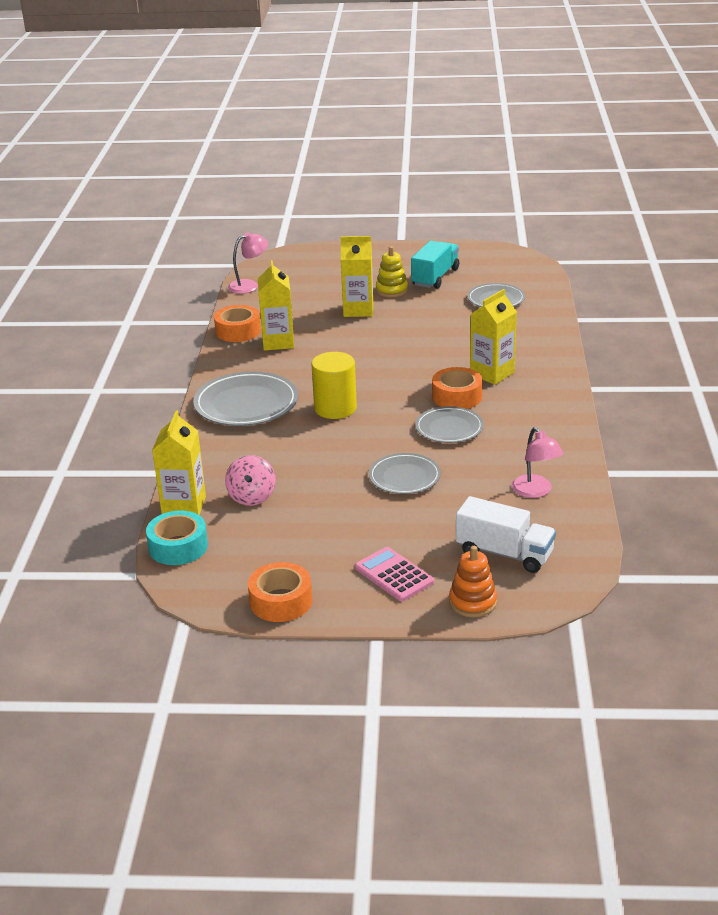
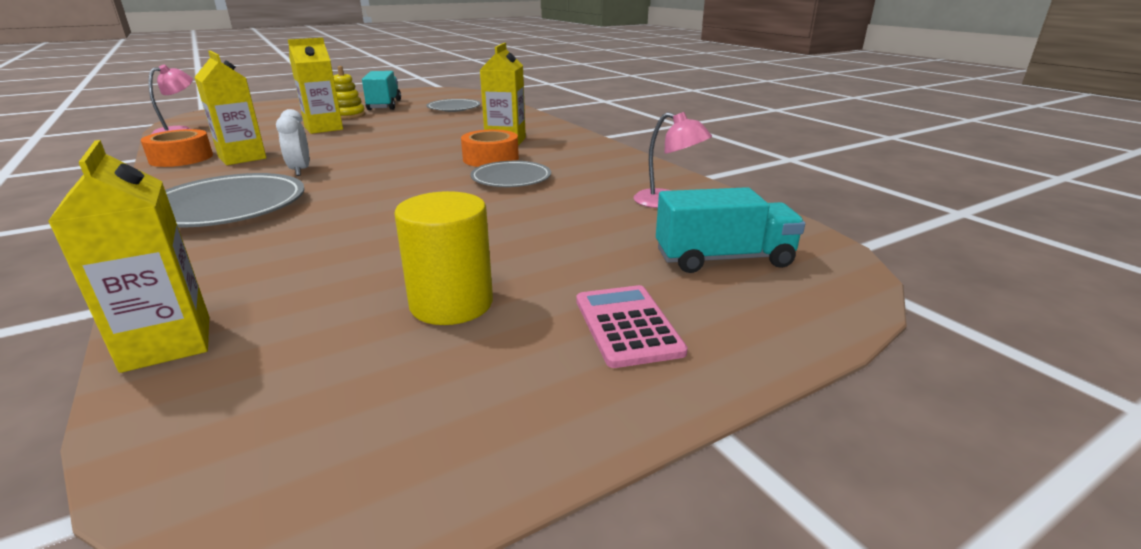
camera: 35 degrees left, 5 degrees down
turquoise tape [146,510,208,565] -> none
pink spinning top [225,455,276,506] -> none
orange tape [248,562,312,622] -> none
yellow cylinder [311,352,357,419] -> yellow cylinder moved to [394,191,493,325]
pink calculator [355,547,434,601] -> pink calculator turned 60 degrees clockwise [576,285,688,368]
grey plate [369,453,441,494] -> none
orange stacking toy [449,546,497,617] -> none
white truck [456,496,556,573] -> turquoise truck [656,187,805,273]
none -> white clock [276,109,309,176]

